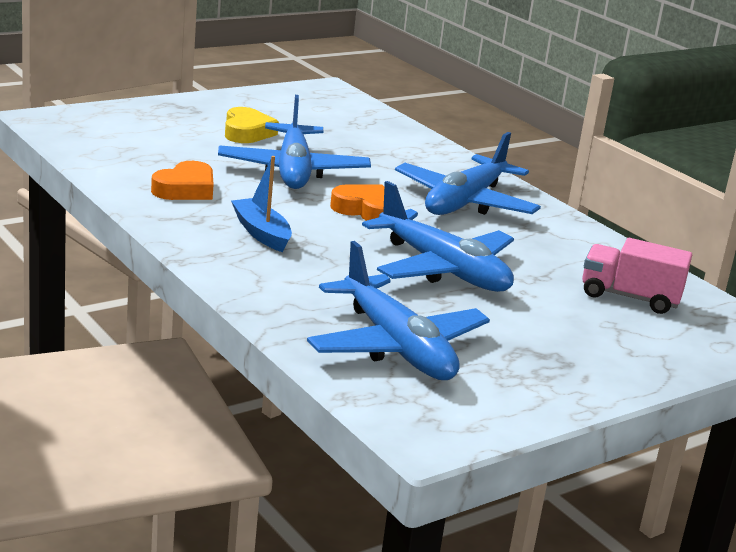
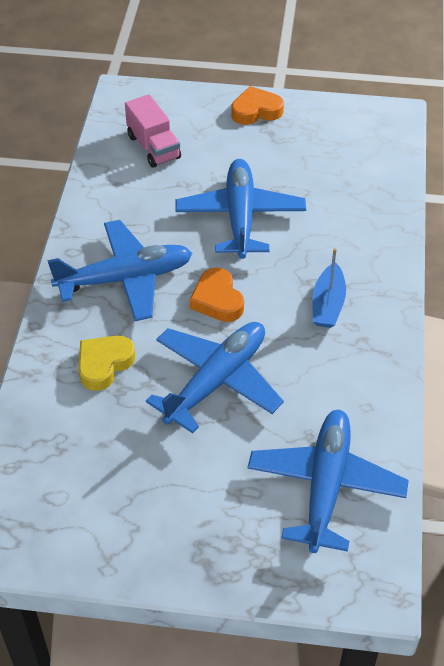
camera: 135 degrees left, 25 degrees up
orange heart [151,161,214,200] -> orange heart moved to [231,86,284,125]
yellow heart [225,107,279,143] -> yellow heart moved to [79,335,135,391]
blue plane [307,241,490,380] -> blue plane moved to [247,410,409,553]

